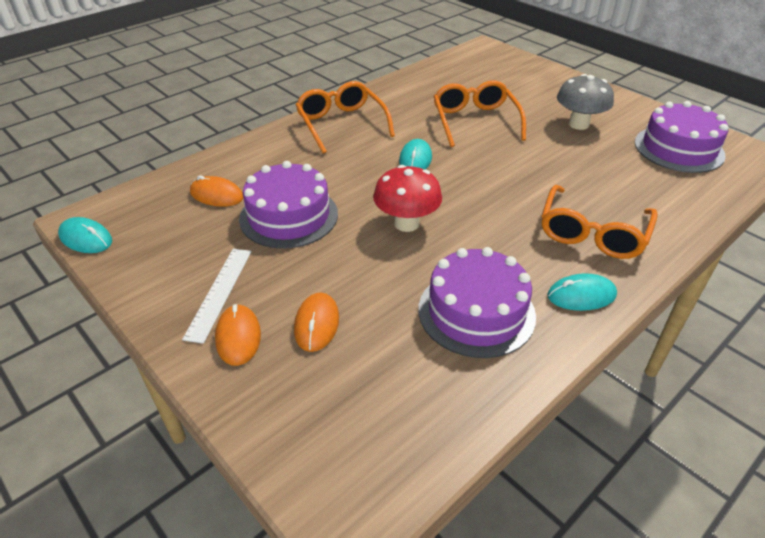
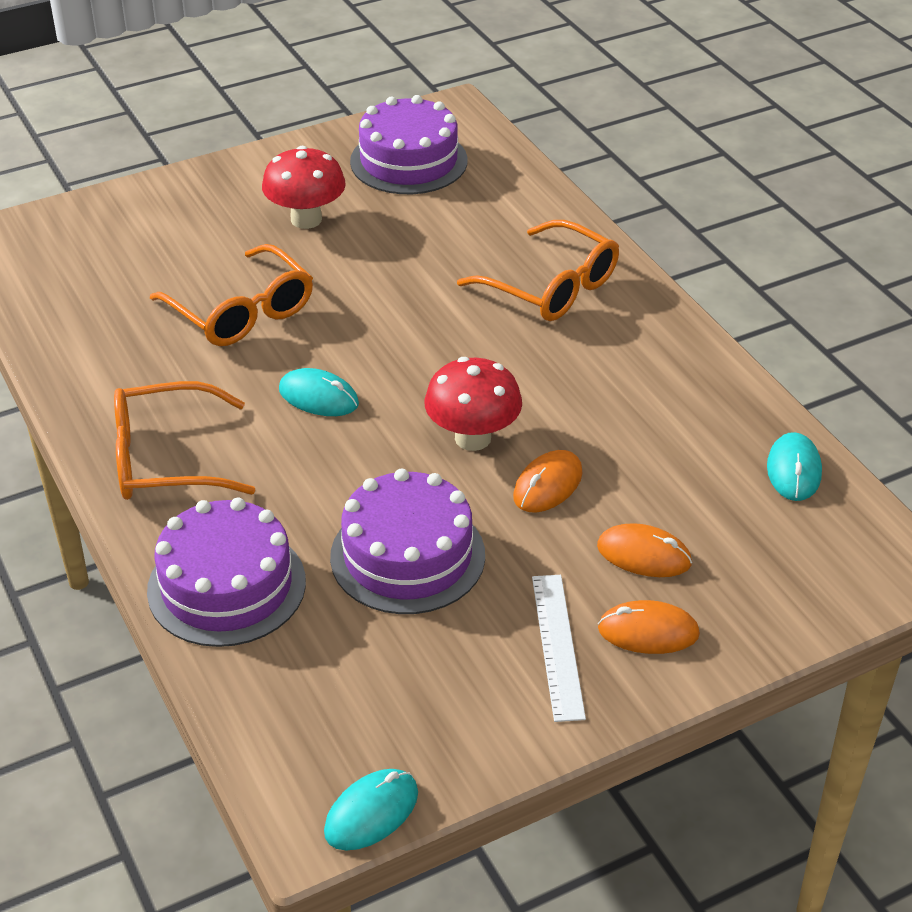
camera: 75 degrees left, 0 degrees up
white ruler [182,249,251,344] -> white ruler turned 60 degrees clockwise [532,575,586,722]
orange mouse [190,175,243,207] -> orange mouse moved to [513,450,583,512]
purple cake [419,247,536,358] -> purple cake moved to [147,498,306,647]
orange glasses [433,80,526,147] -> orange glasses turned 135 degrees counterclockwise [150,244,313,346]
turquoise mouse [547,273,617,311] -> turquoise mouse moved to [767,432,822,501]
grey mushroom [557,74,614,130] -> red mushroom [262,146,346,229]

